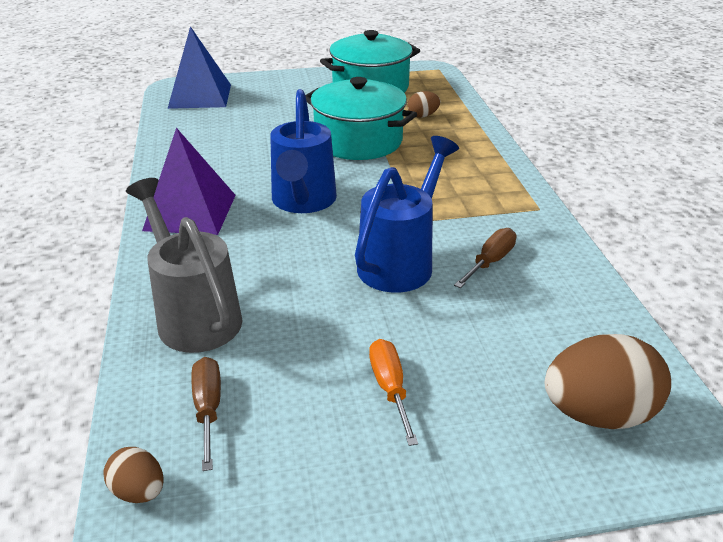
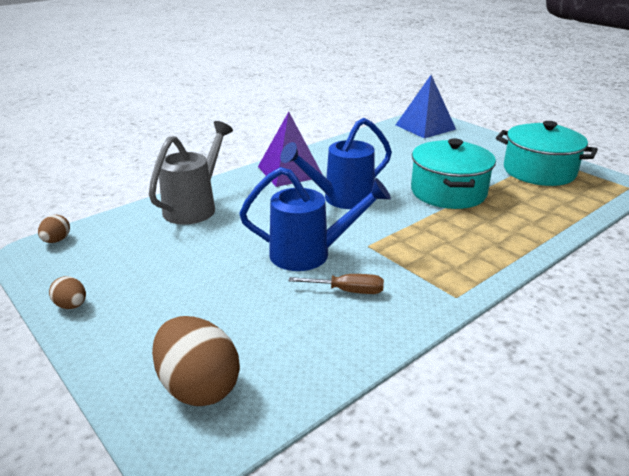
camera: 60 degrees right, 5 degrees down
brown screwdriver [192,357,221,471] -> none
orange screwdriver [369,339,418,446] -> none
brown egg [407,91,440,118] -> brown egg moved to [49,276,86,309]

